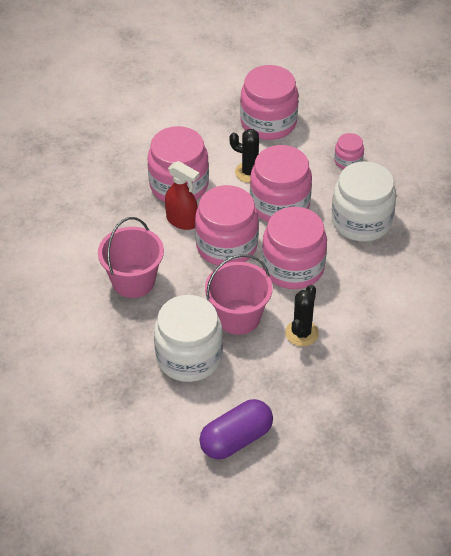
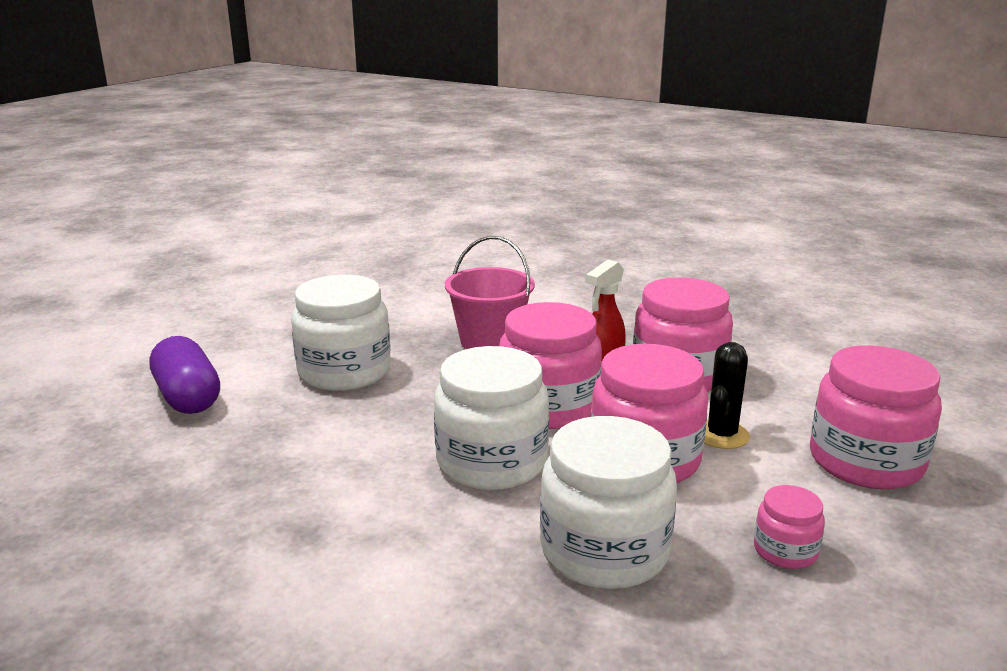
camera: 95 degrees right, 25 degrees down
pink bucket [205,254,273,335] -> none
pink jar [262,207,327,289] -> white jar [434,346,549,490]
black cactus [285,285,319,346] -> none

